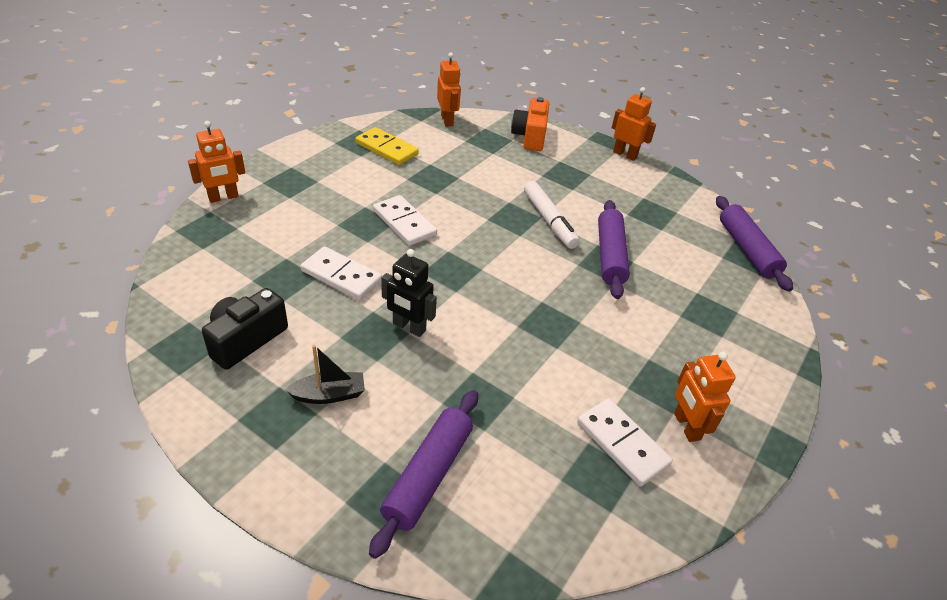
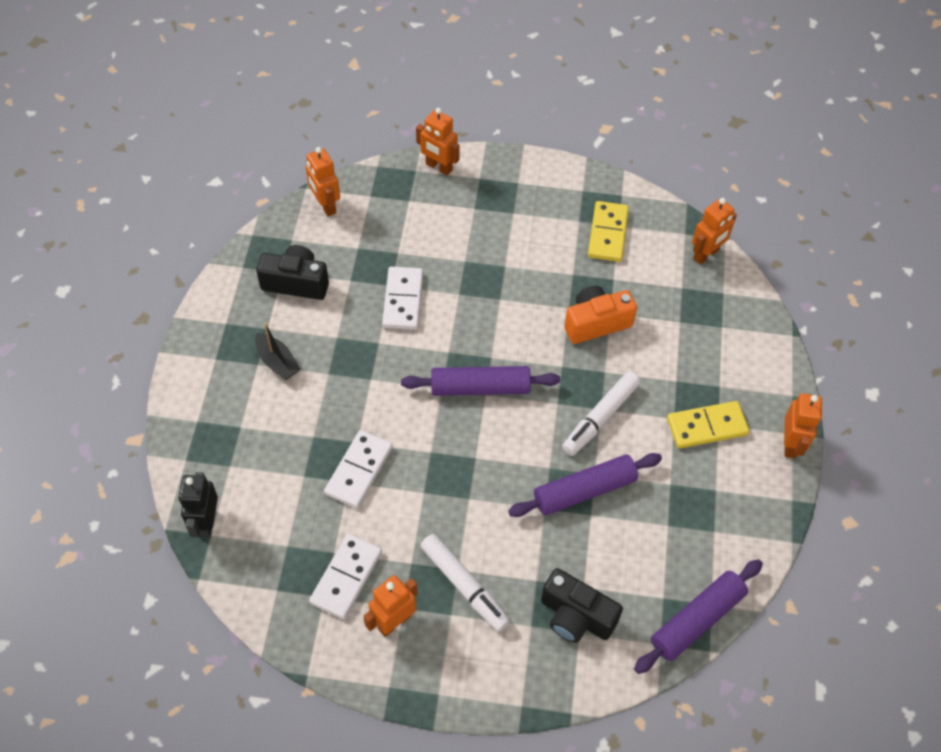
camera: 65 degrees right, 15 degrees up
purple rolling pin [369,390,478,559] -> purple rolling pin moved to [401,366,560,396]
white domino [373,195,437,246] -> white domino moved to [324,430,393,508]
black robot [381,249,437,337] -> black robot moved to [179,472,218,538]
orange camera [511,97,549,151] -> orange camera moved to [564,285,637,344]
none -> orange robot [306,147,340,216]
none -> white marker [420,534,510,632]
none -> black camera [541,568,623,643]
none -> yellow domino [667,401,750,449]

